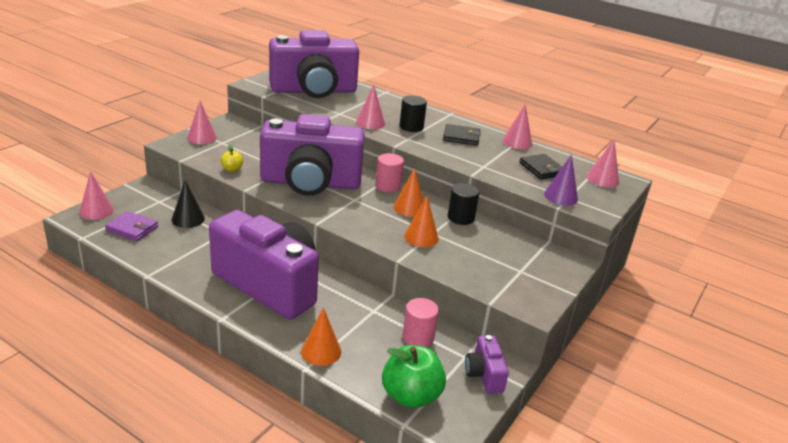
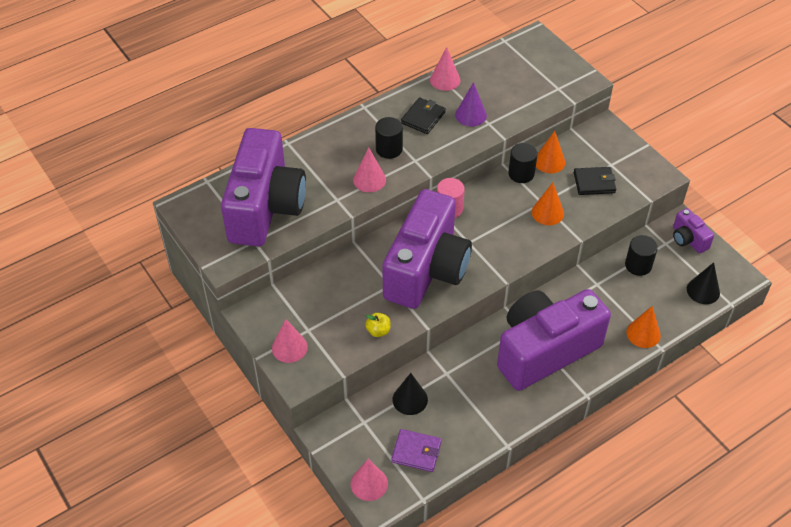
camera: 65 degrees left, 20 degrees up
purple wallet [105,211,158,241] -> purple wallet turned 60 degrees clockwise [391,429,441,472]
green apple [382,345,446,408] -> black cone [687,262,720,304]
orange cone [394,168,423,217] -> orange cone moved to [536,131,565,173]
pink cylinder [402,298,439,347] -> black cylinder [625,235,658,276]
purple camera [465,335,509,394] -> purple camera turned 45 degrees clockwise [673,208,714,254]
black wallet [519,154,562,179] -> black wallet moved to [574,167,616,195]
purple cone [544,154,578,206] -> purple cone moved to [455,82,487,127]
pink cone [587,139,619,187] -> none

